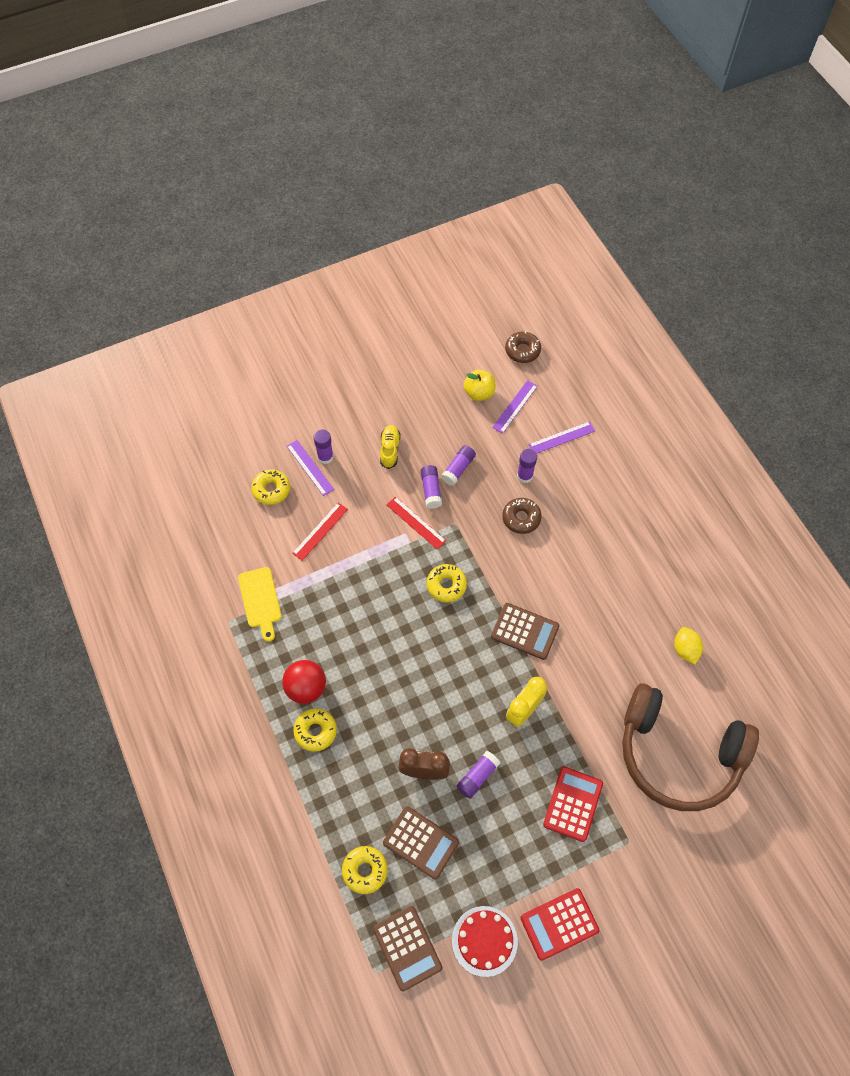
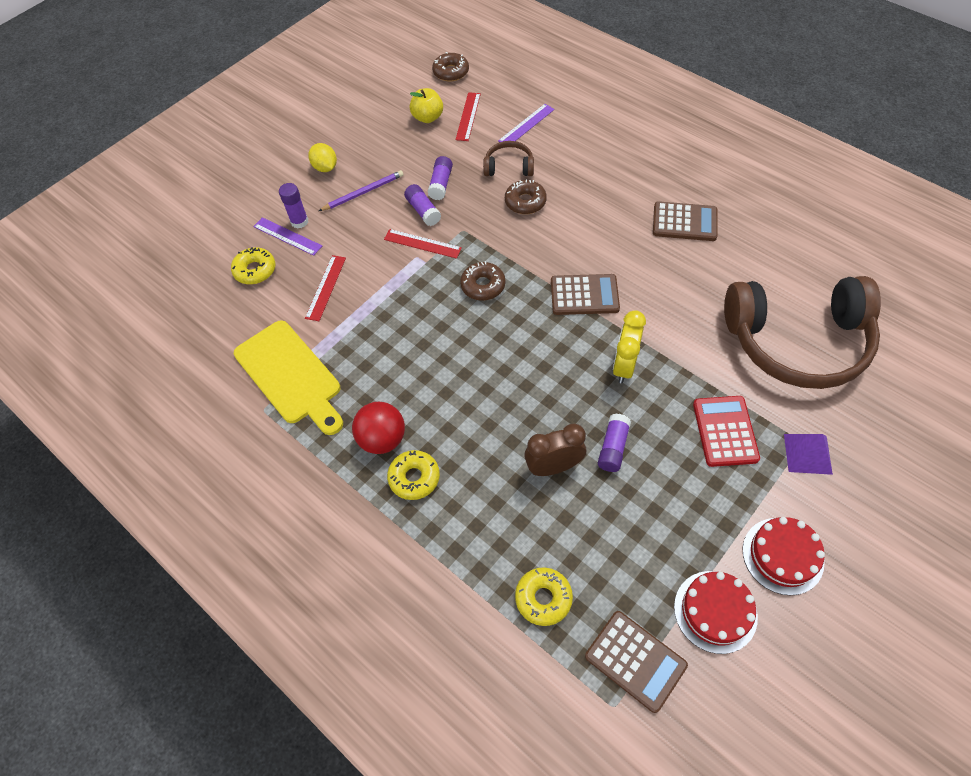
camera: 20 degrees left, 5 degrees down
yellow cutting board [238,567,282,642] -> yellow cutting board [234,320,343,435], size x1.60
yellow shoe [380,425,400,469] -> purple pencil [319,170,404,211]
brown calculator [383,806,459,880] -> brown calculator moved to [653,201,718,241]
yellow donut [427,564,467,602] -> brown donut [460,261,505,301]
purple ruler [492,380,538,434] -> red ruler [456,92,481,141]
purple glue stick [517,449,537,483] -> brown headphones [483,141,534,176]
red calculator [521,888,599,961] -> red cake [743,517,825,596]
yellow lemon [674,627,703,665] -> yellow lemon moved to [308,143,337,172]
none -> purple pyramid [784,434,833,475]

